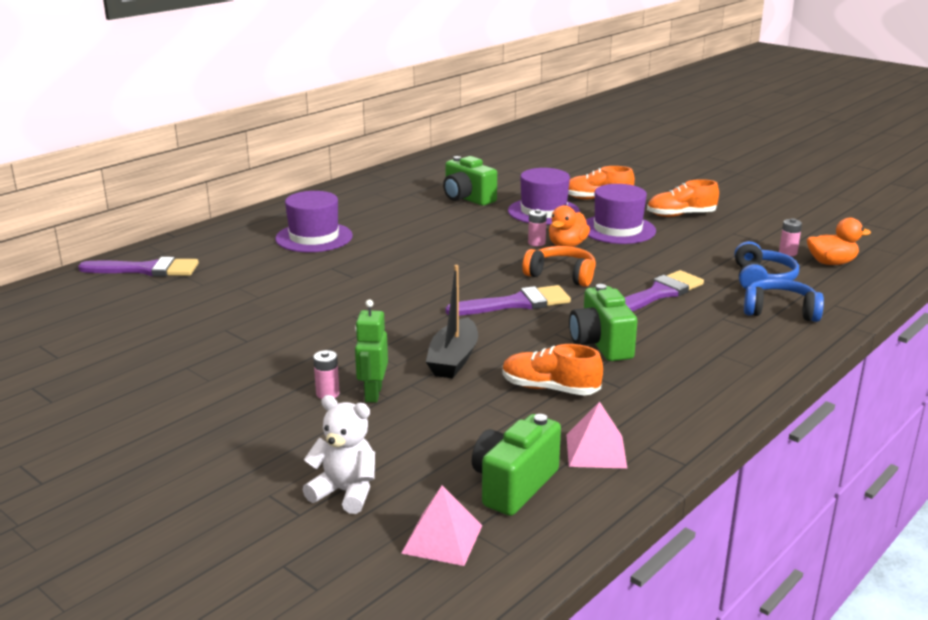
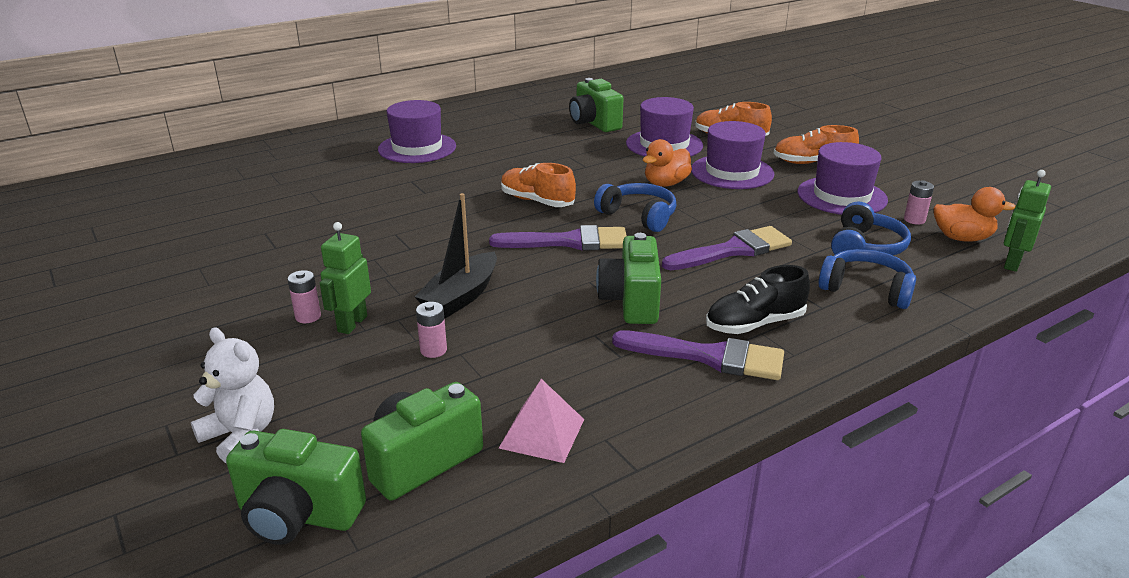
camera: 15 degrees right, 5 degrees up
purple brush [78,257,199,277] -> purple brush moved to [612,330,784,380]
pink pyramid [401,486,483,566] -> green camera [226,429,366,545]
orange shoe [503,344,603,396] -> orange shoe moved to [501,163,576,207]
orange headphones [522,246,596,287] -> blue headphones [594,183,676,232]
pink battery [528,209,547,246] -> pink battery moved to [416,302,447,358]
none -> black shoe [706,265,810,334]
none -> purple hat [797,142,888,215]
none -> green robot [1004,170,1051,272]

